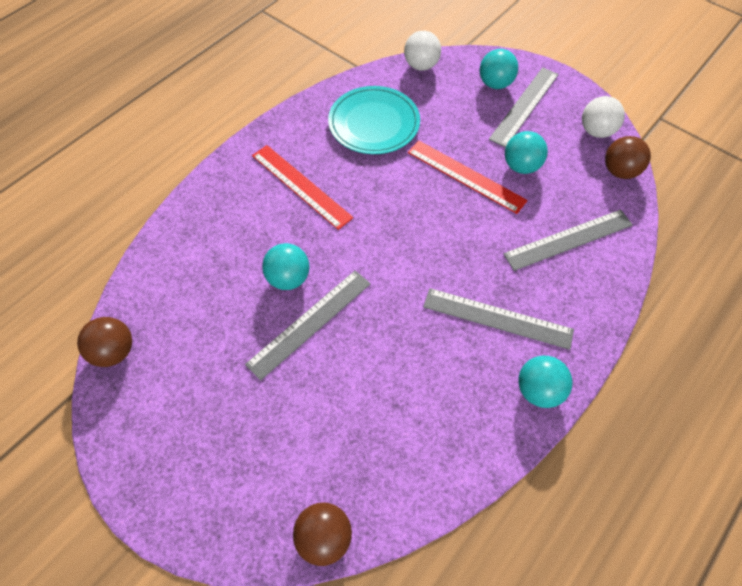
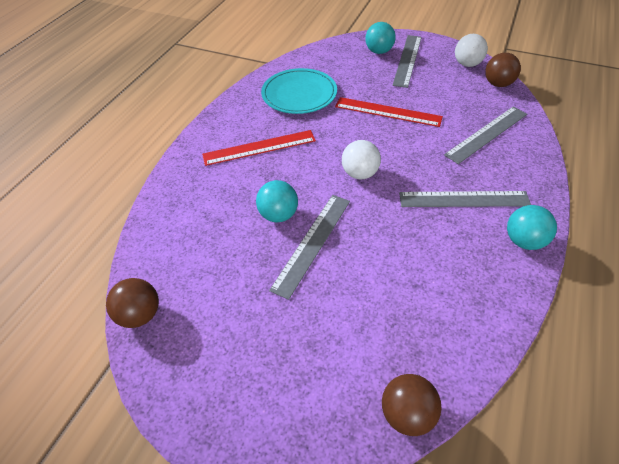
camera: 15 degrees left, 10 degrees down
red ruler [252,145,353,230] -> red ruler turned 45 degrees counterclockwise [202,130,316,166]
white ball [404,31,441,71] -> white ball moved to [342,140,381,179]
turquoise ball [505,131,548,174] -> none

